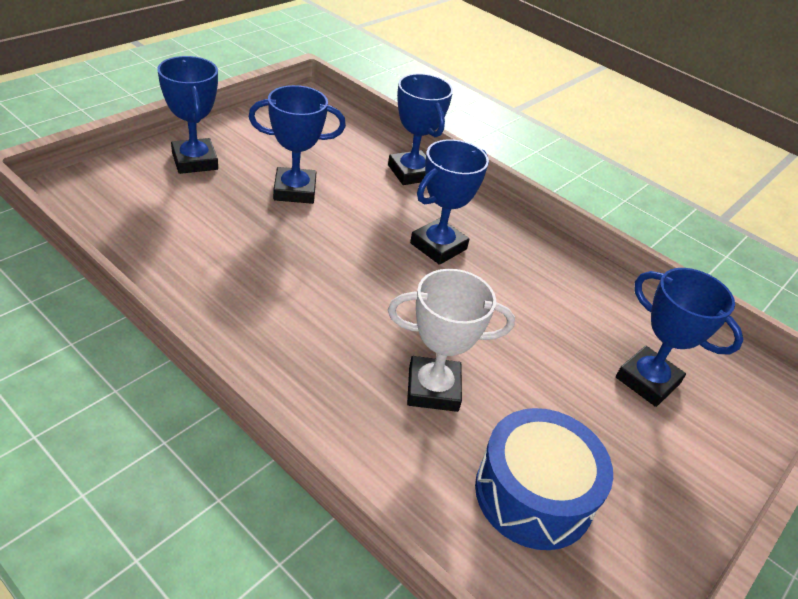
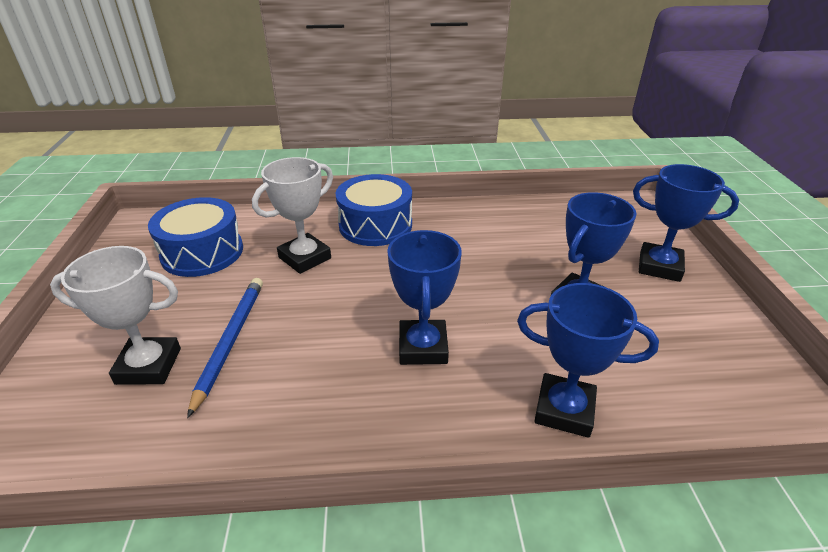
camera: 140 degrees right, 5 degrees down
blue trophy [616,268,744,407] -> white trophy [50,246,181,385]
none -> blue pencil [187,278,263,418]
none -> blue drum [335,174,412,246]

